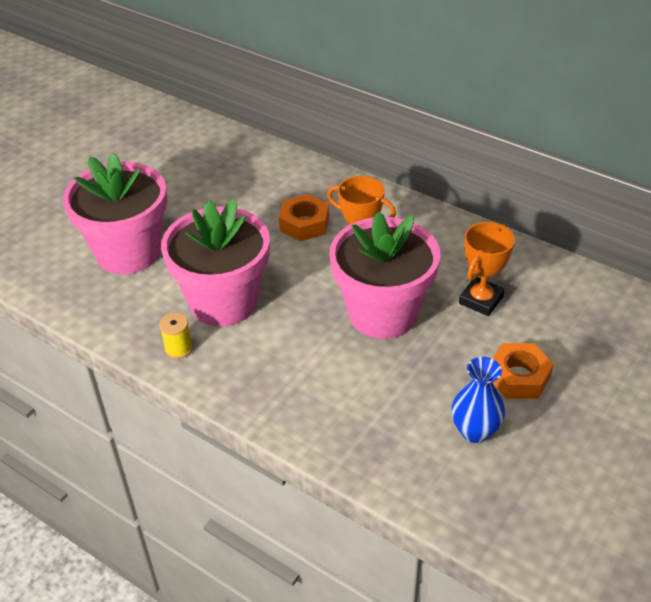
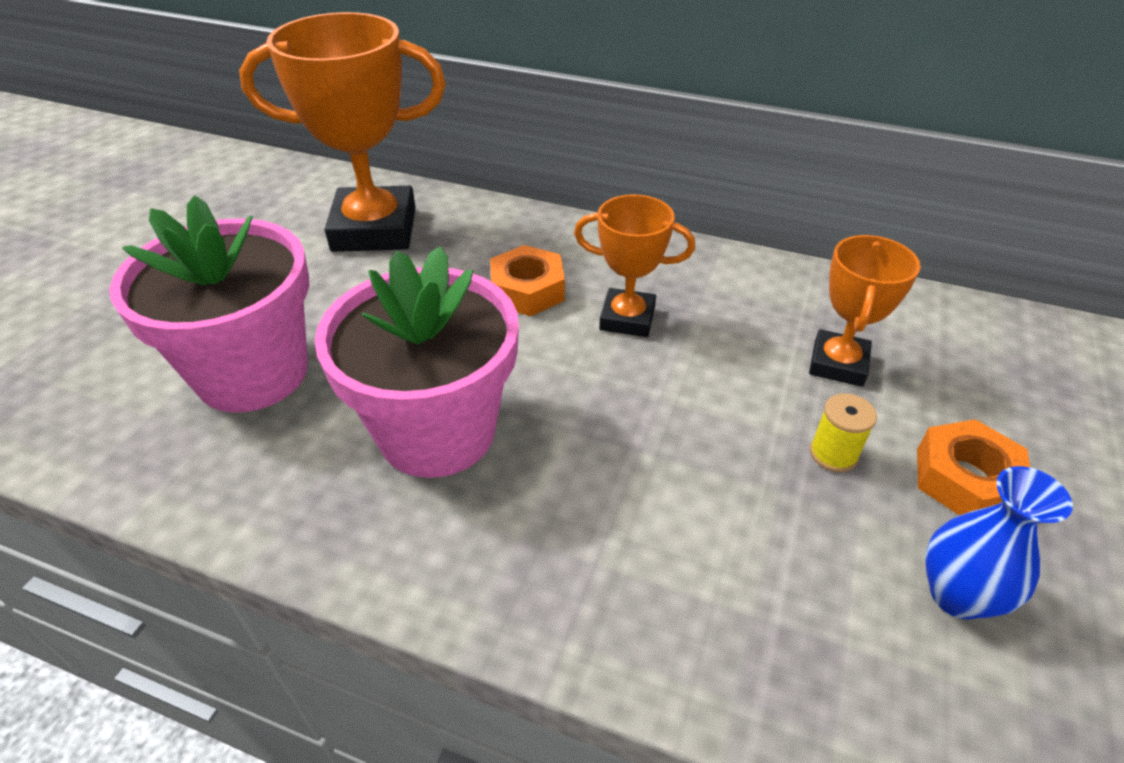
camera: 15 degrees left, 0 degrees up
yellow spool [159,313,193,359] -> yellow spool moved to [810,393,877,472]
pink flower pot [329,212,440,339] -> none
none -> orange trophy [239,12,446,252]

